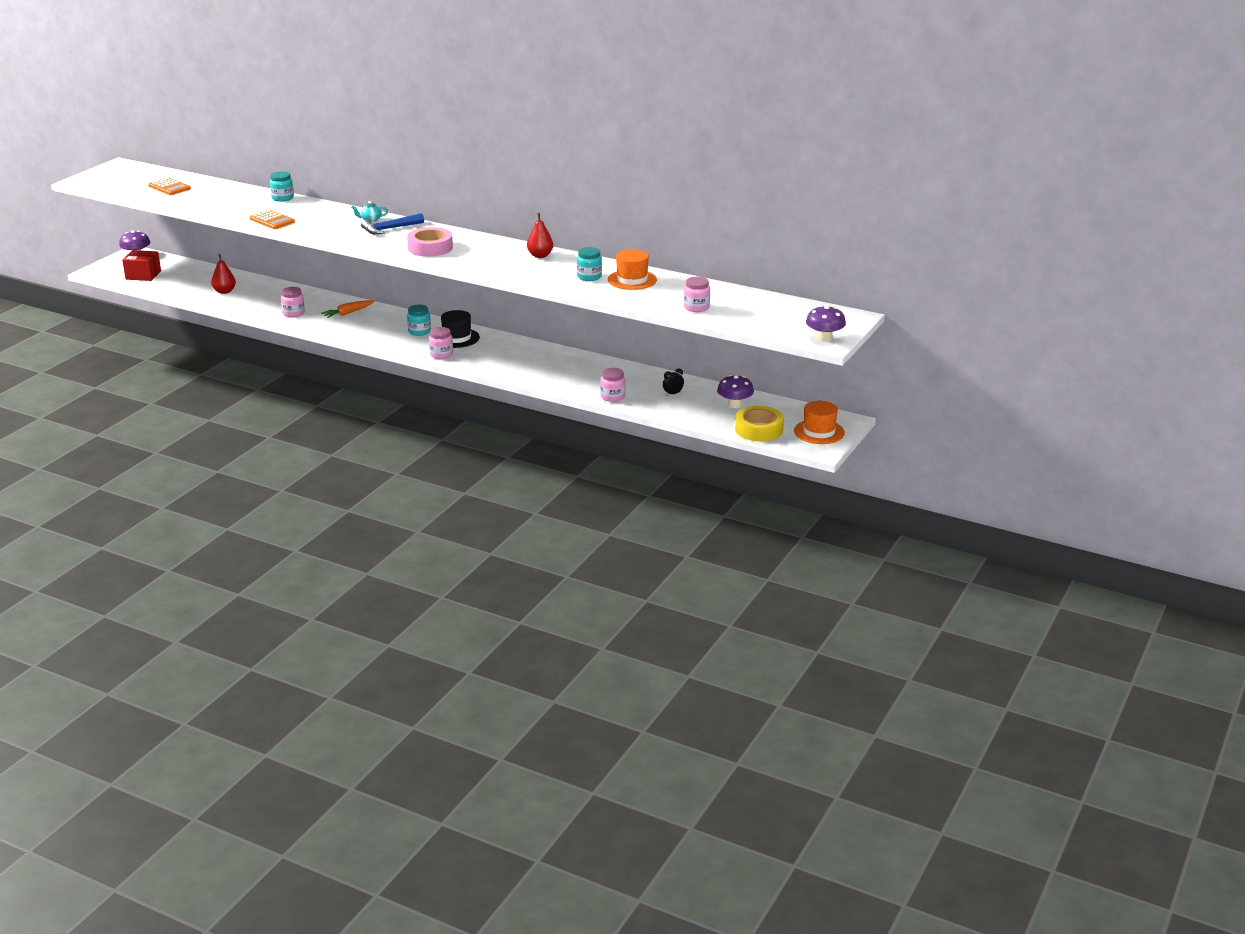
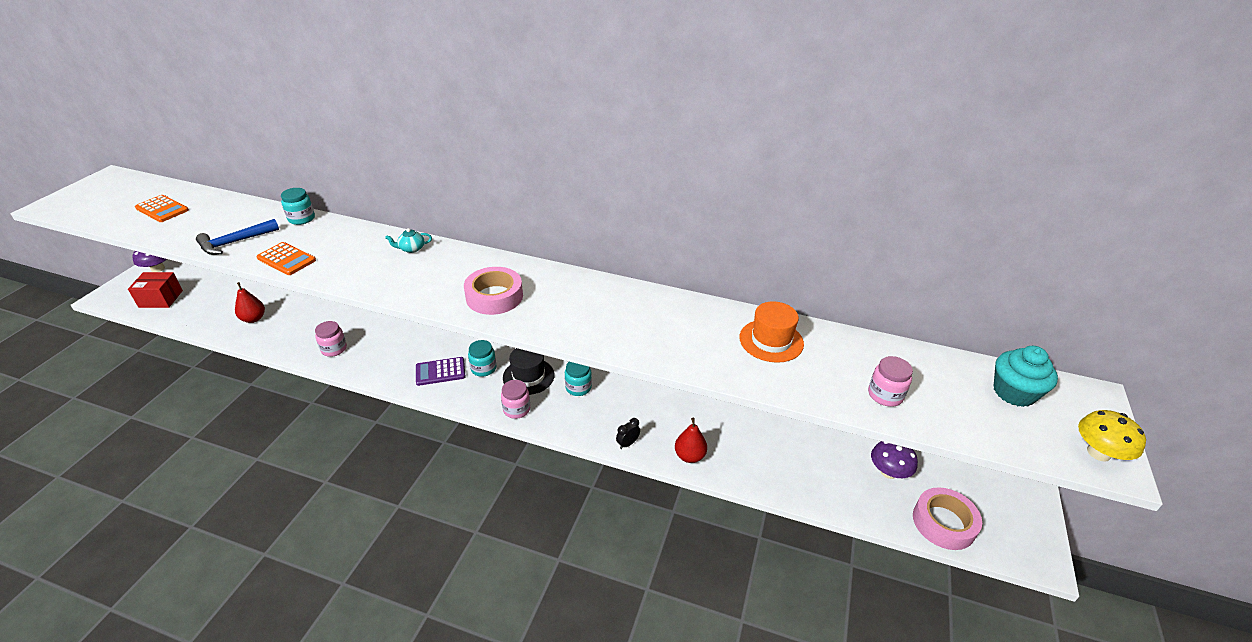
camera: 10 degrees left, 10 degrees up
orange carrot [321,300,375,318] -> none
blue hammer [361,213,424,235] -> blue hammer moved to [196,219,279,255]
red pear [527,213,553,258] -> red pear moved to [675,418,707,463]
turquoise jar [577,247,602,281] -> turquoise jar moved to [565,362,592,396]
pink jar [600,368,625,402] -> none
black clock [663,368,684,396] -> black clock moved to [616,418,640,449]
yellow tape [735,406,784,441] -> pink tape [913,487,982,550]
orange hat [794,401,845,444] -> none
purple mushroom [806,305,846,342] -> yellow mushroom [1078,410,1146,462]
none -> purple calculator [416,357,466,386]
none -> turquoise cupcake [994,346,1058,407]

